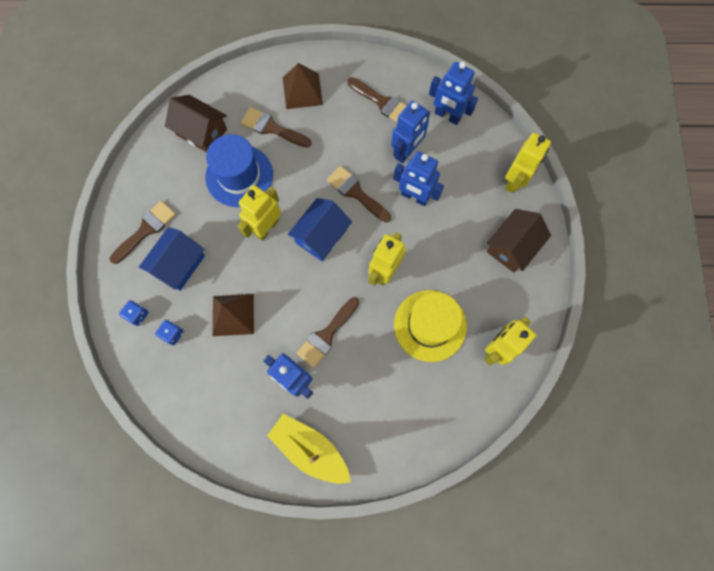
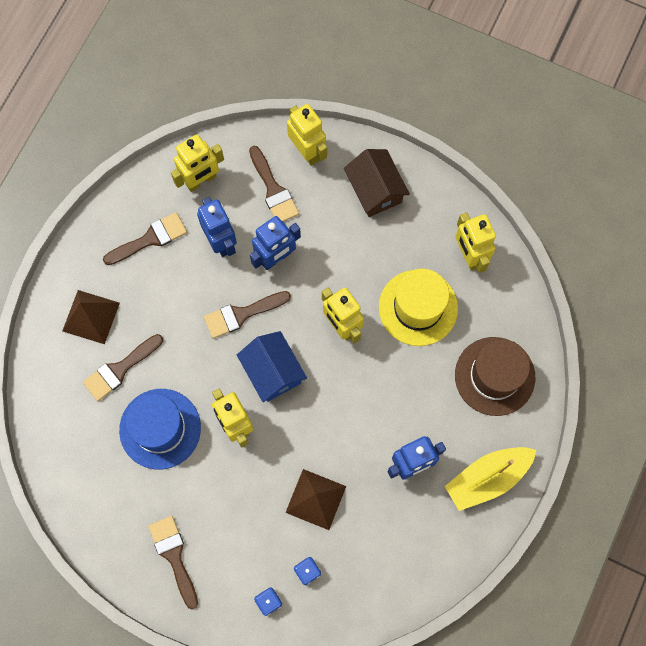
camera: 65 degrees left, 0 degrees up
blue house [139,227,205,291] -> none
brown house [165,95,227,152] -> none
brown brush [297,297,359,368] -> brown brush moved to [249,146,299,222]
blue robot [429,62,478,125] -> yellow robot [171,134,224,192]
none -> brown hat [455,337,535,416]

